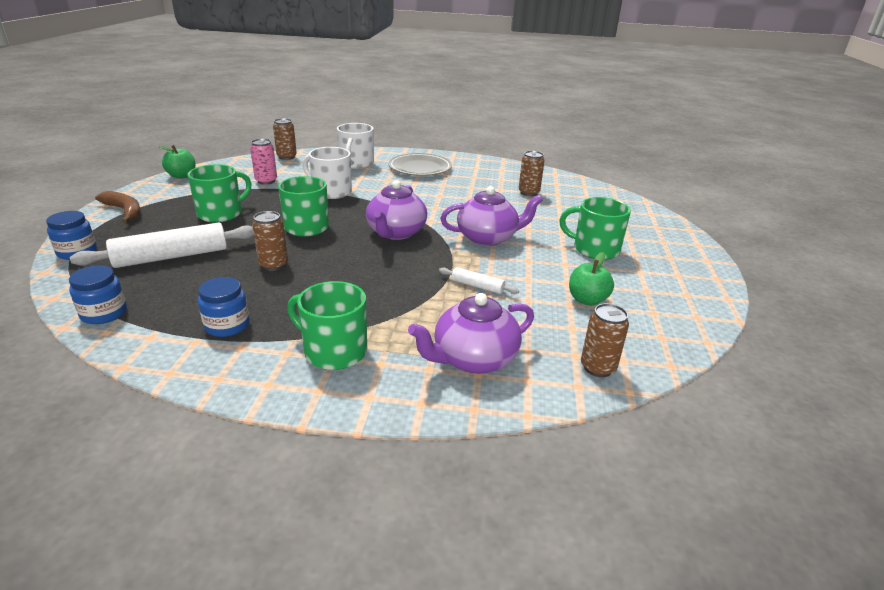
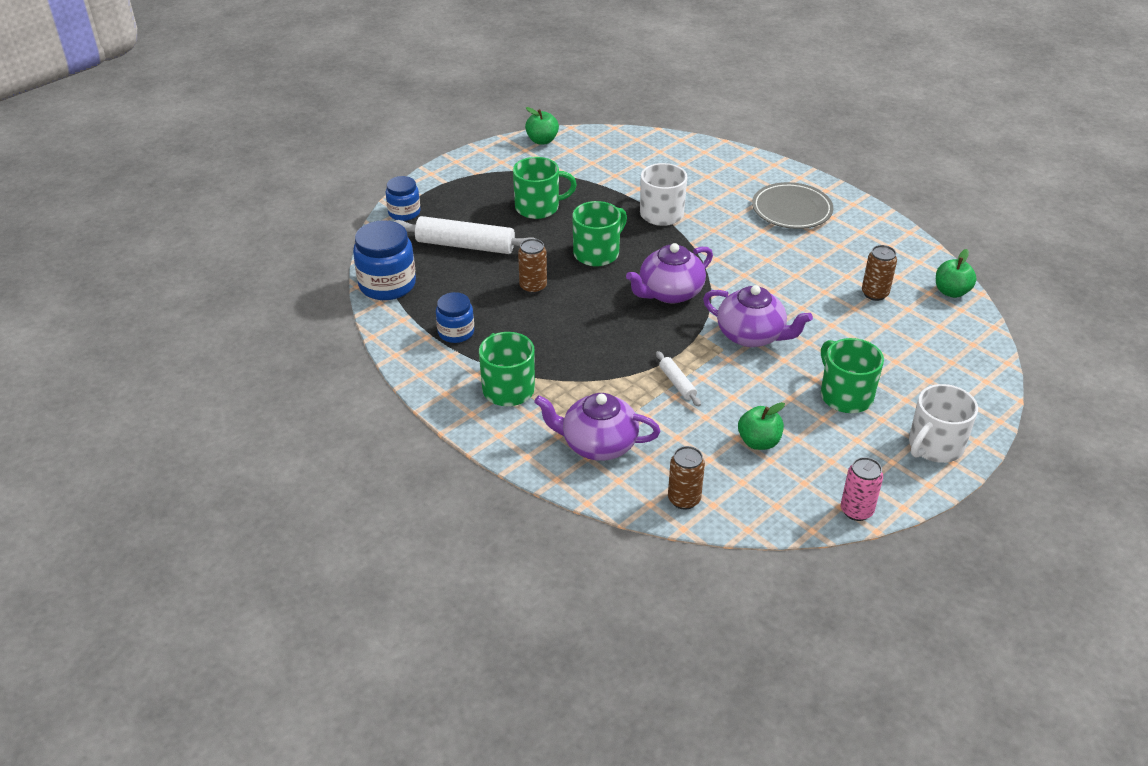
camera: 40 degrees right, 10 degrees up
blue jar [69,265,127,324] -> blue jar [353,220,416,300], size x1.64
brown banana [95,191,141,223] -> none
pink can [250,139,277,185] -> pink can moved to [841,457,883,521]
brown can [273,118,297,160] -> none
white mug [337,123,374,169] -> white mug moved to [909,384,978,463]
none -> green apple [936,249,977,298]

